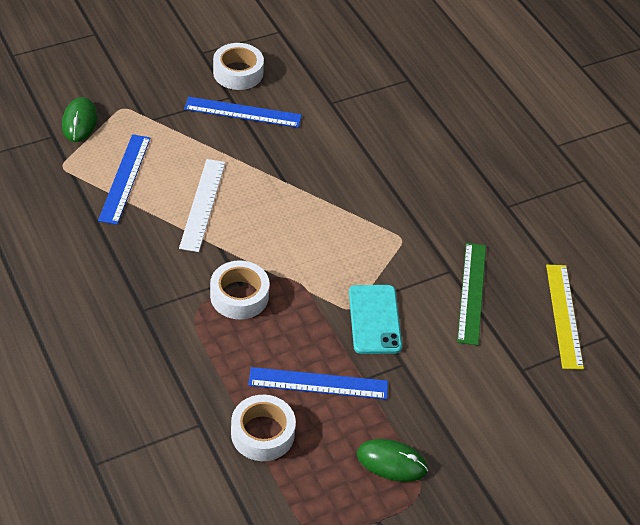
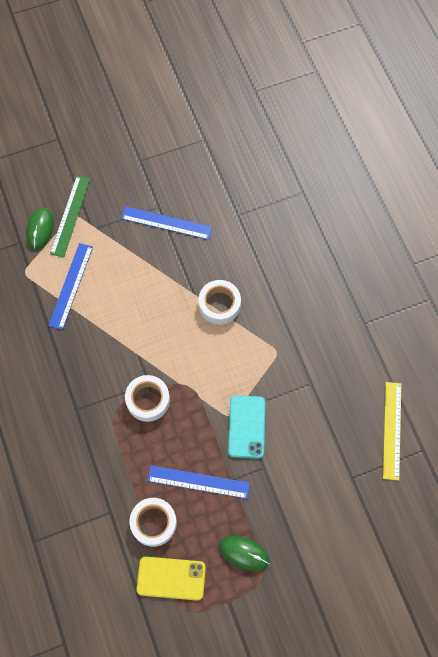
camera: 10 degrees right, 20 degrees up
white ruler [179,159,225,252] -> none
white tape [213,43,264,90] -> white tape moved to [199,280,241,325]
green ruler [457,243,486,346] -> green ruler moved to [50,176,90,258]
none -> yellow phone [137,557,206,601]

